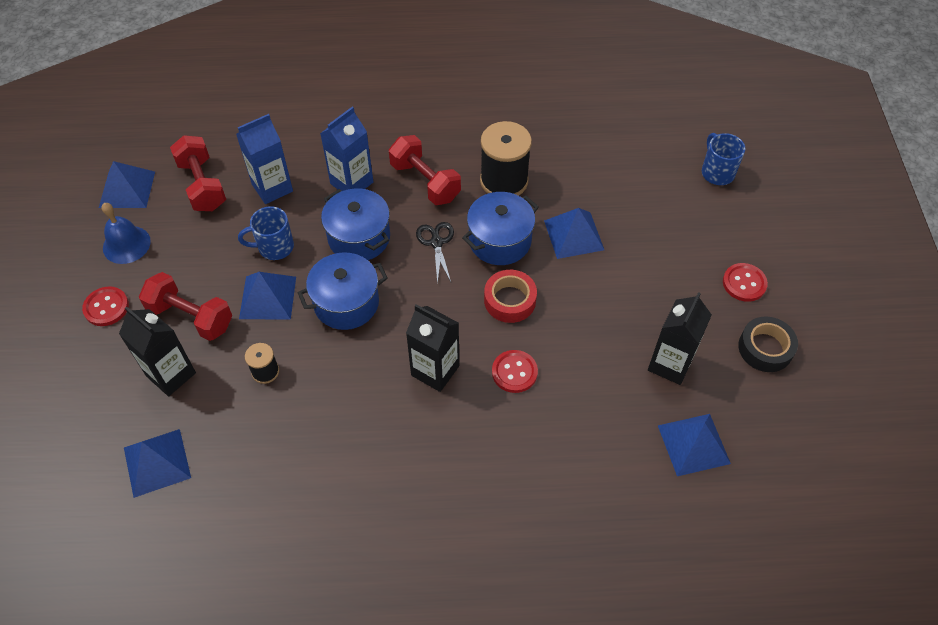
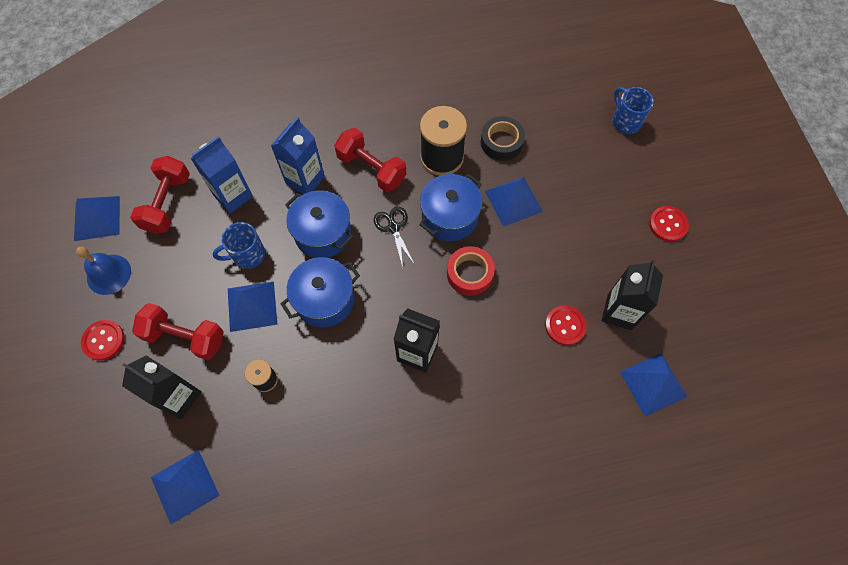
camera: 10 degrees left, 10 degrees up
red dumbbell [170,135,226,211] -> red dumbbell turned 45 degrees clockwise [130,156,190,234]
red button [492,350,538,393] -> red button moved to [545,306,587,346]
black tape [738,316,798,372] -> black tape moved to [481,116,525,161]

